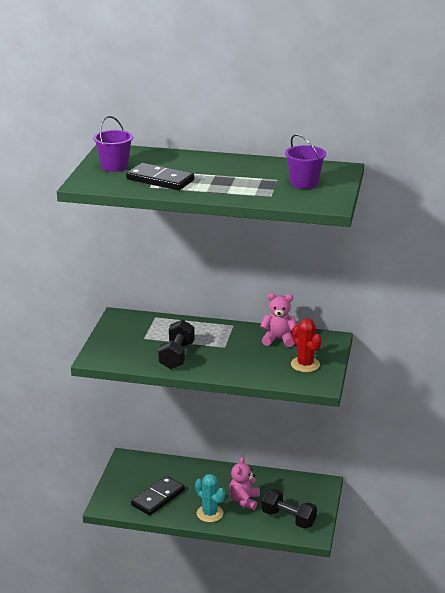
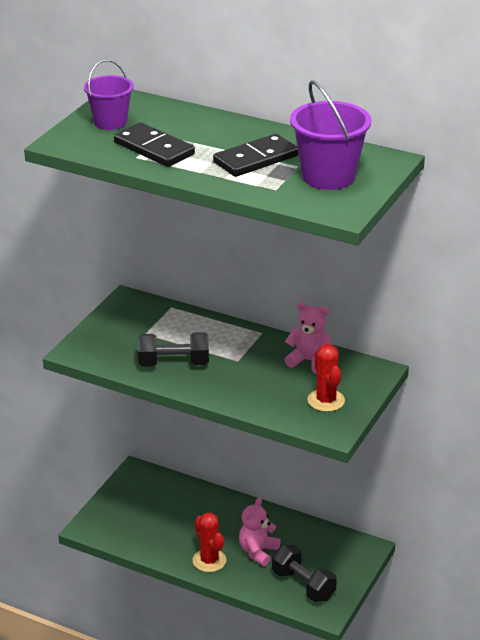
camera: 15 degrees right, 5 degrees up
black domino [131,476,185,516] -> black domino moved to [213,134,299,177]
black dumbbell [158,319,195,369] -> black dumbbell turned 60 degrees clockwise [138,332,209,367]
turquoise cactus [195,474,225,522] -> red cactus [193,513,226,572]
purple bucket [285,134,326,189] -> purple bucket [290,80,372,190], size x1.52

